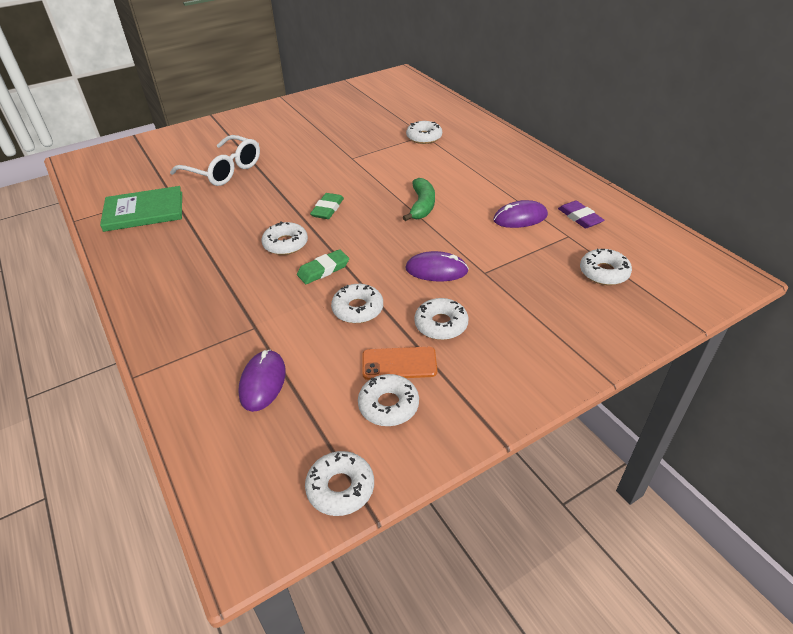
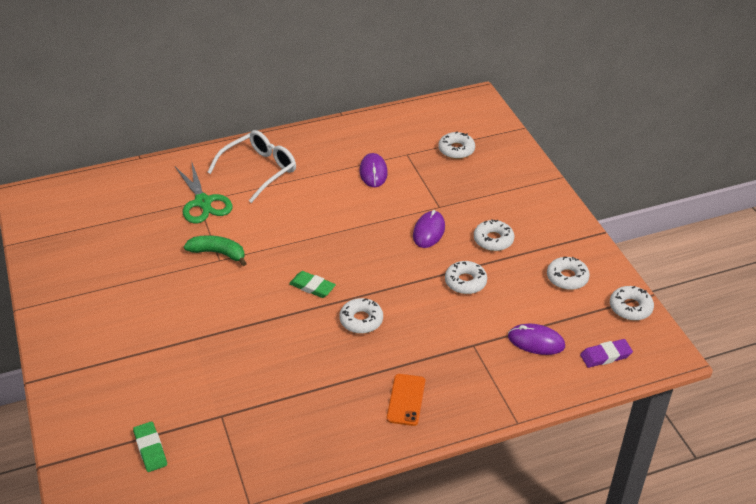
camera: 80 degrees left, 0 degrees up
green book [100,186,182,232] -> none
white glasses [170,135,260,186] -> white glasses moved to [208,130,296,203]
green eraser [297,249,349,284] -> green eraser moved to [133,421,167,472]
orange phone [362,347,437,380] -> orange phone moved to [387,374,425,426]
green banana [403,178,435,221] -> green banana moved to [184,235,247,266]
white donut [406,121,442,144] -> green scissors [175,160,232,223]
purple eraser [558,201,604,229] -> purple eraser moved to [580,339,633,368]

